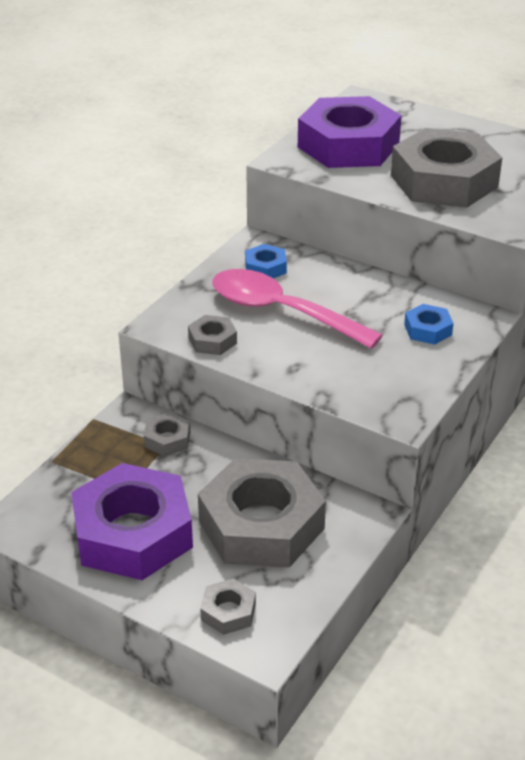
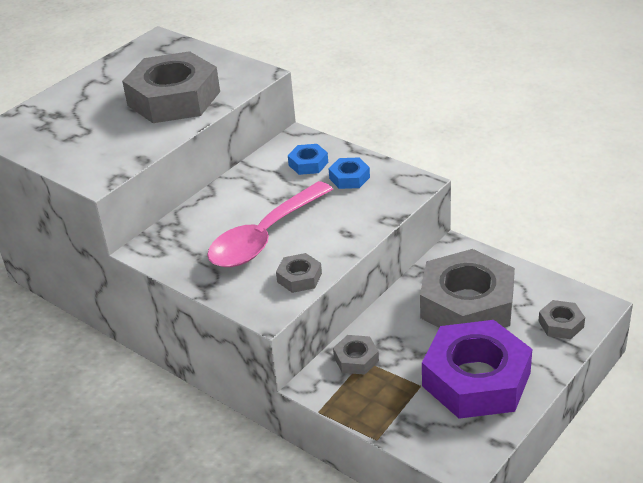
camera: 80 degrees left, 0 degrees up
blue nut [245,244,287,279] -> blue nut moved to [329,157,370,189]
purple nut [298,96,402,168] -> none

